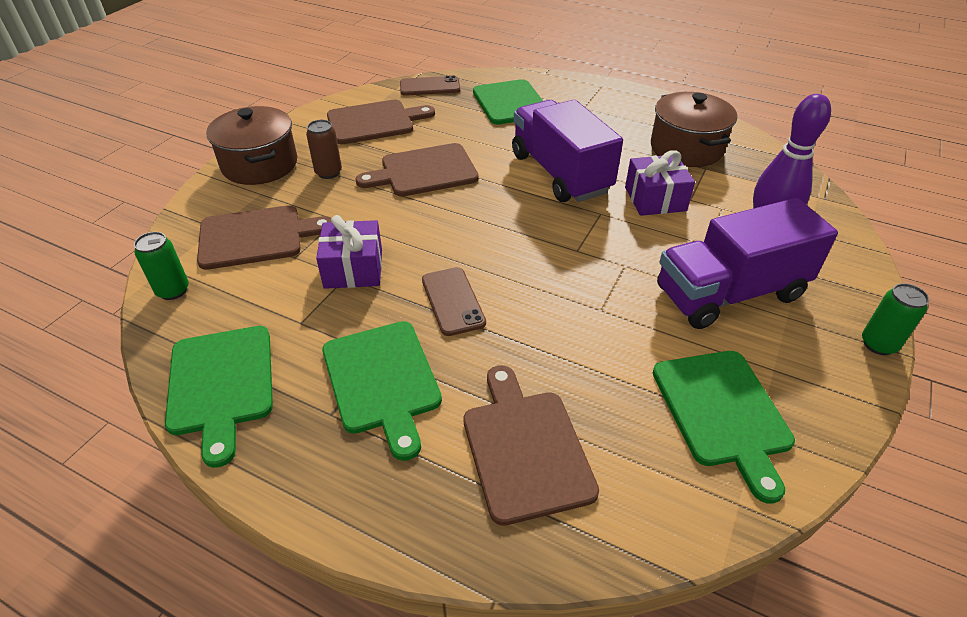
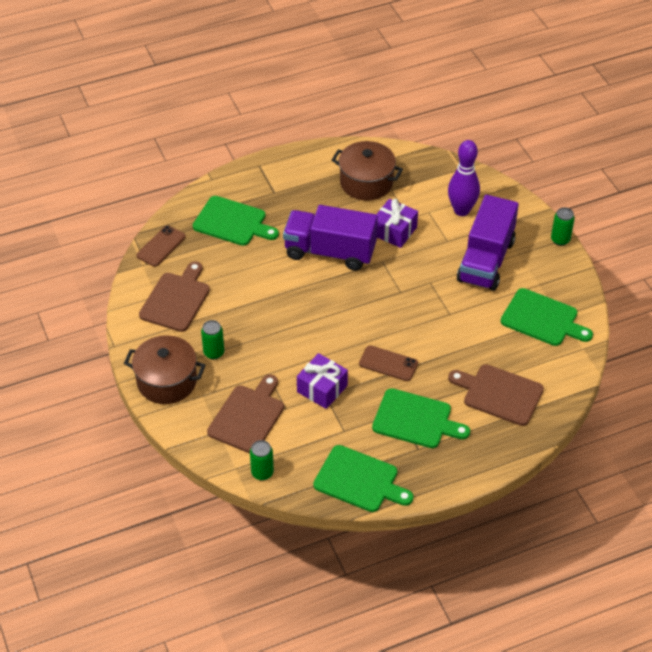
camera: 50 degrees left, 5 degrees up
brown can [306,120,342,179] -> green can [201,320,224,360]
brown cutting board [356,143,479,196] -> none

